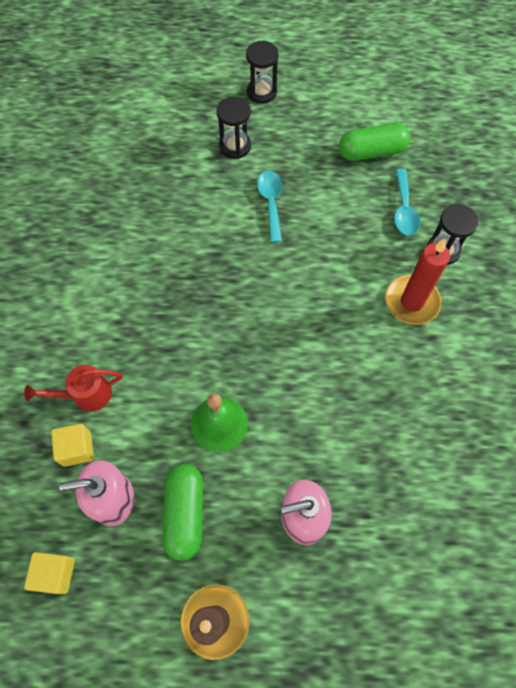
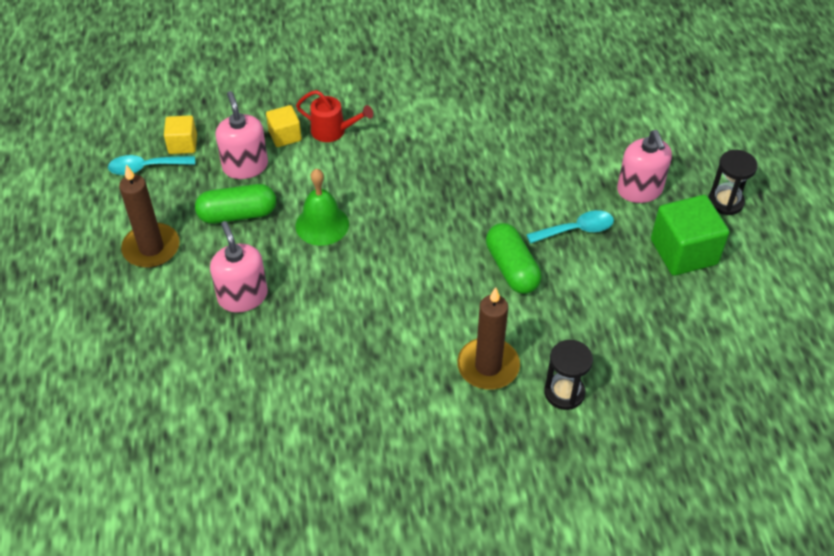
camera: 80 degrees right, 15 degrees down
red watering can [24,365,122,412] -> red watering can turned 135 degrees clockwise [296,90,373,142]
black hourglass [216,96,251,159] -> pink soap dispenser [617,130,672,203]
green capsule [339,123,410,161] -> green capsule moved to [486,223,541,294]
red candle [385,239,450,325] -> brown candle [457,287,520,390]
turquoise spoon [394,169,420,235] -> turquoise spoon moved to [108,155,195,175]
none -> green cube [651,195,729,276]

